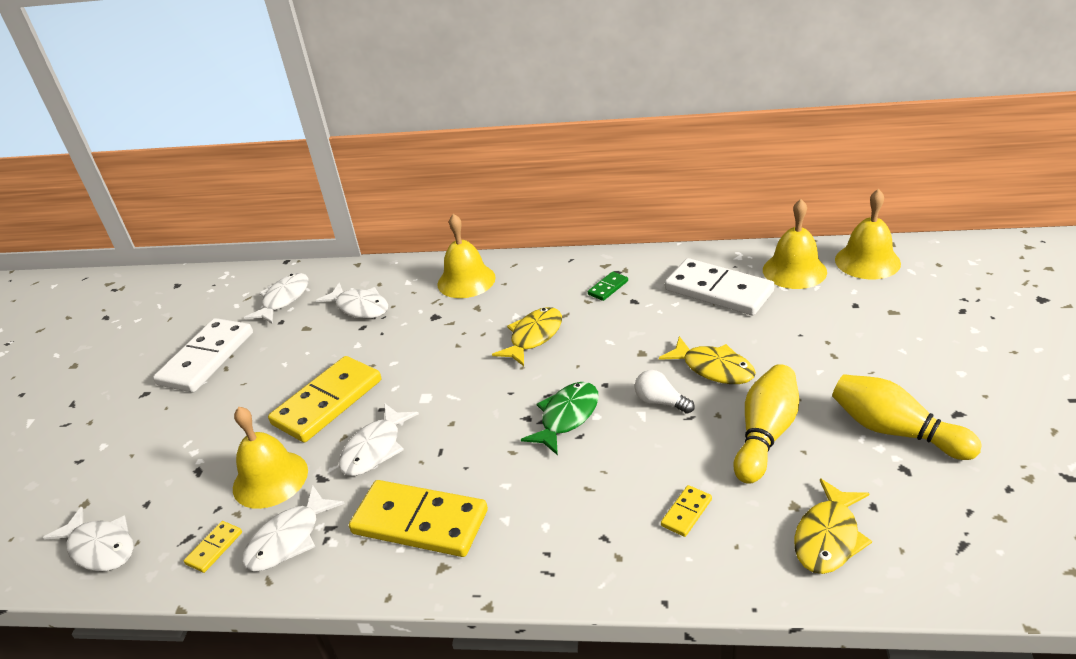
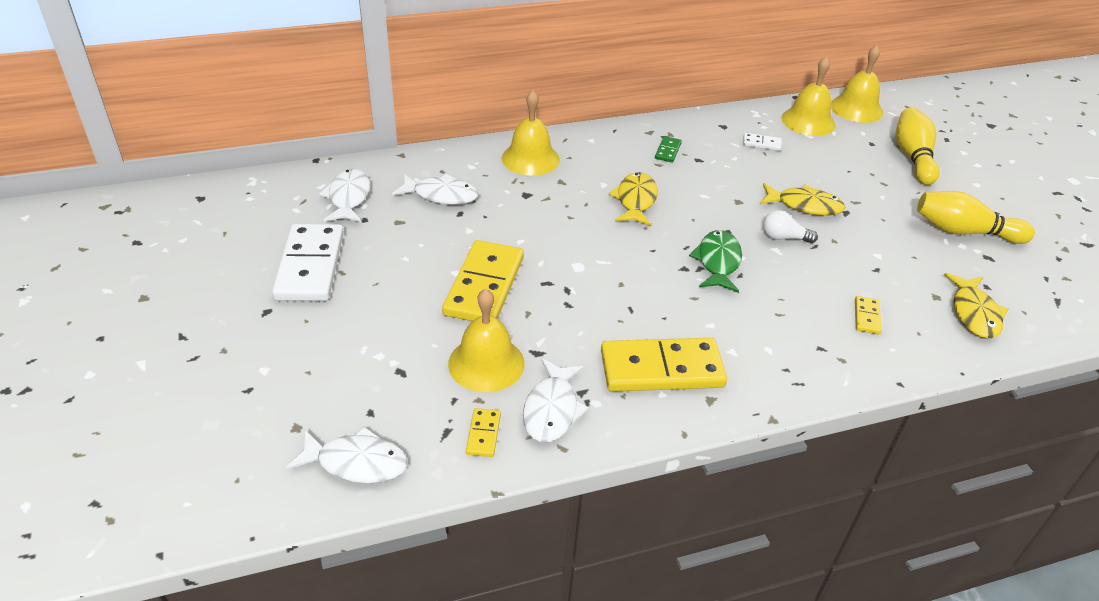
camera: 30 degrees left, 5 degrees up
white fish [339,404,419,476] -> none
white domino [665,258,775,316] -> white domino [743,133,782,151], size x0.44
yellow bowling pin [734,364,799,484] -> yellow bowling pin moved to [896,107,940,185]

